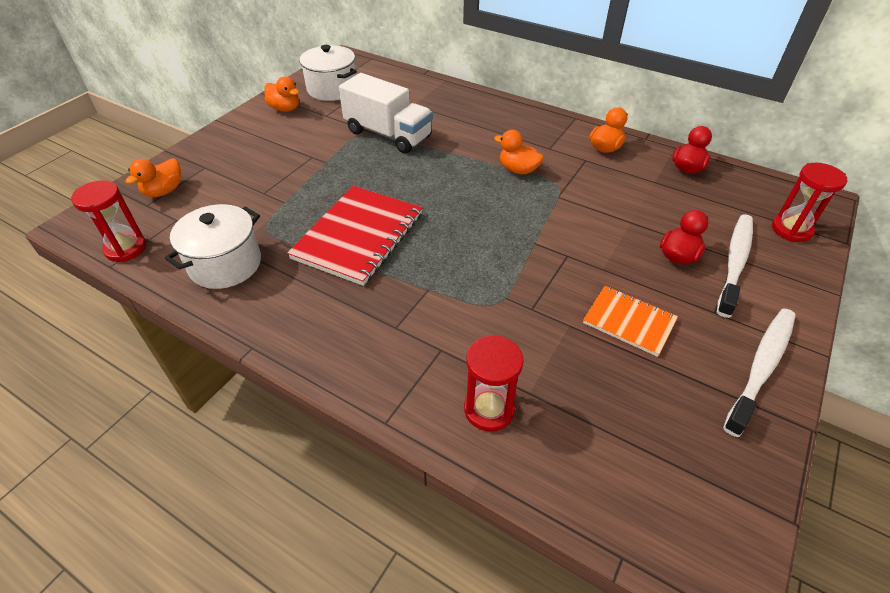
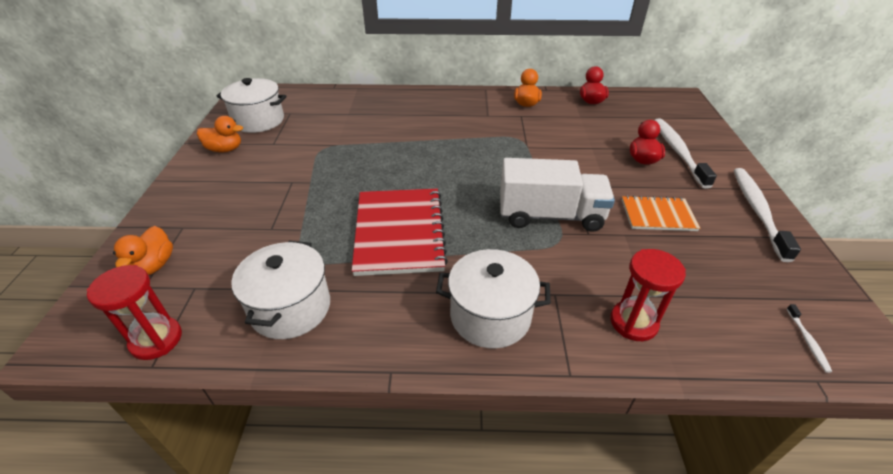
camera: 30 degrees left, 5 degrees down
white truck [339,73,433,154] -> white truck moved to [500,158,615,232]
orange duck [494,130,544,175] -> none
red hourglass [772,163,847,242] -> none
none -> white pot [436,249,551,349]
none -> white toothbrush [787,304,832,373]

